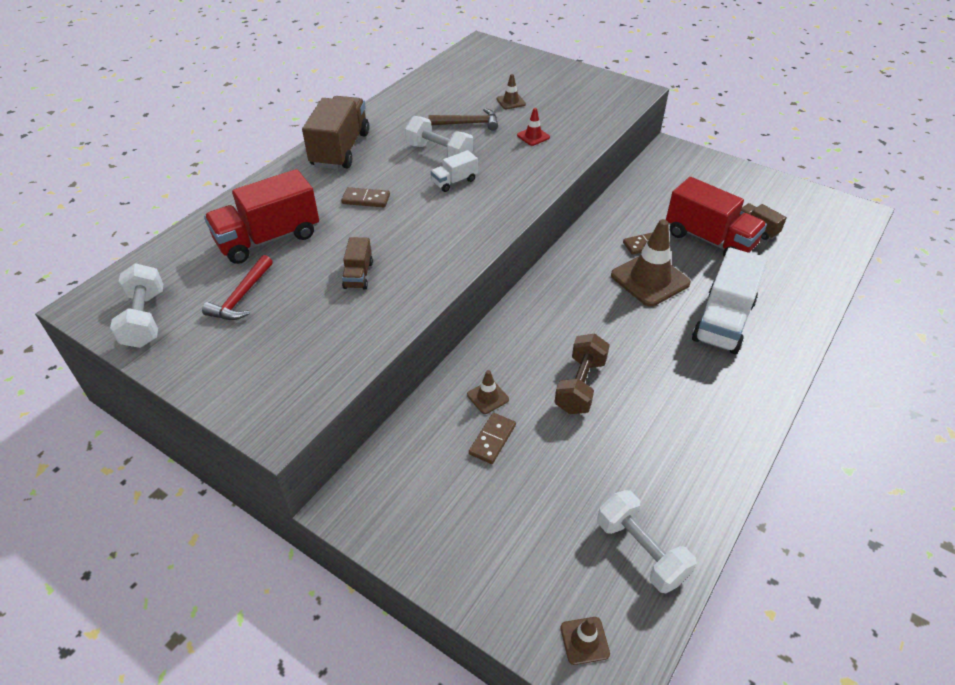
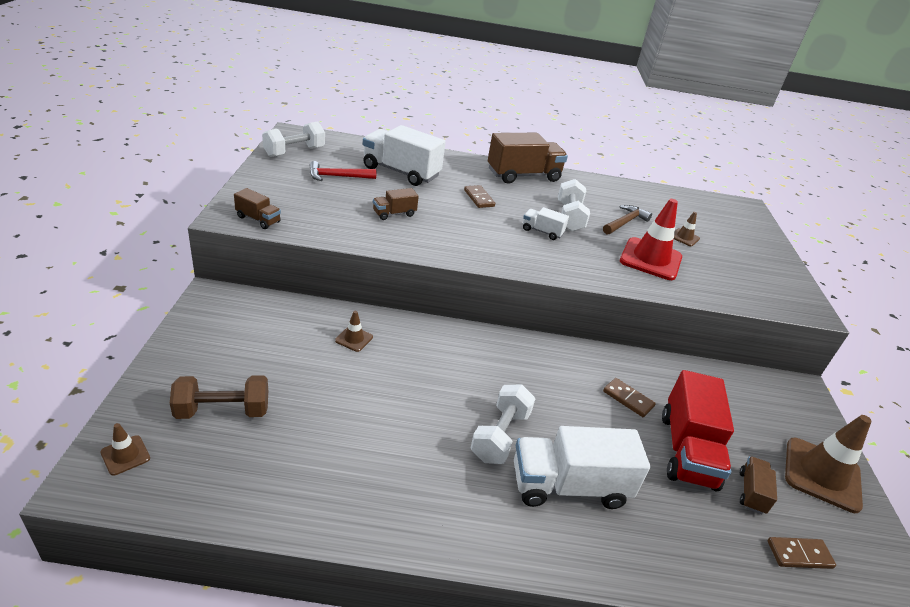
camera: 55 degrees right, 10 degrees down
red truck [204,169,319,264] -> white truck [363,125,446,186]
brown hammer [428,108,498,131] -> brown hammer turned 105 degrees counterclockwise [603,205,652,235]
brown domino [469,413,516,464] -> brown domino moved to [767,537,836,569]
red traffic cone [517,108,550,146] -> red traffic cone [620,199,682,280], size x2.14
brown dumbbell [555,334,610,414] -> brown dumbbell moved to [170,375,268,419]
white dumbbell [597,490,697,593] -> white dumbbell moved to [471,385,536,464]
brown traffic cone [611,219,691,306] -> brown traffic cone moved to [785,415,872,513]
none -> brown truck [234,188,281,229]

